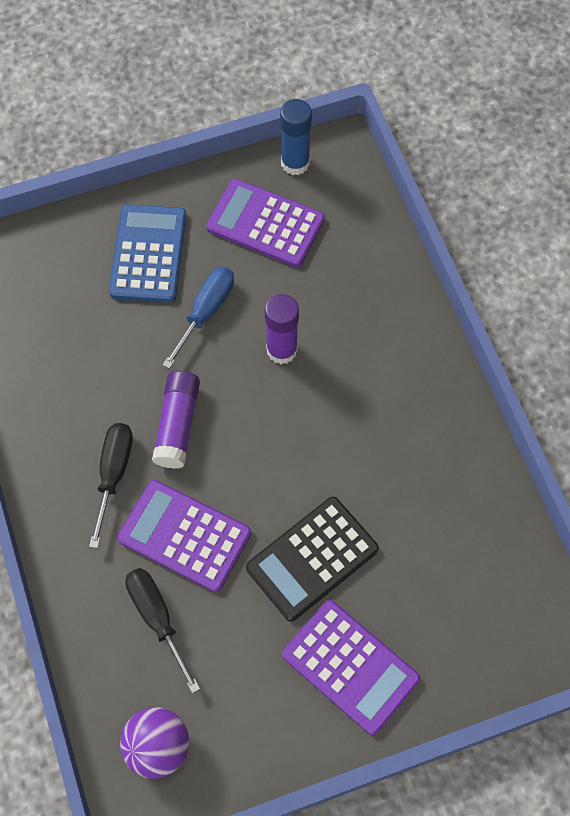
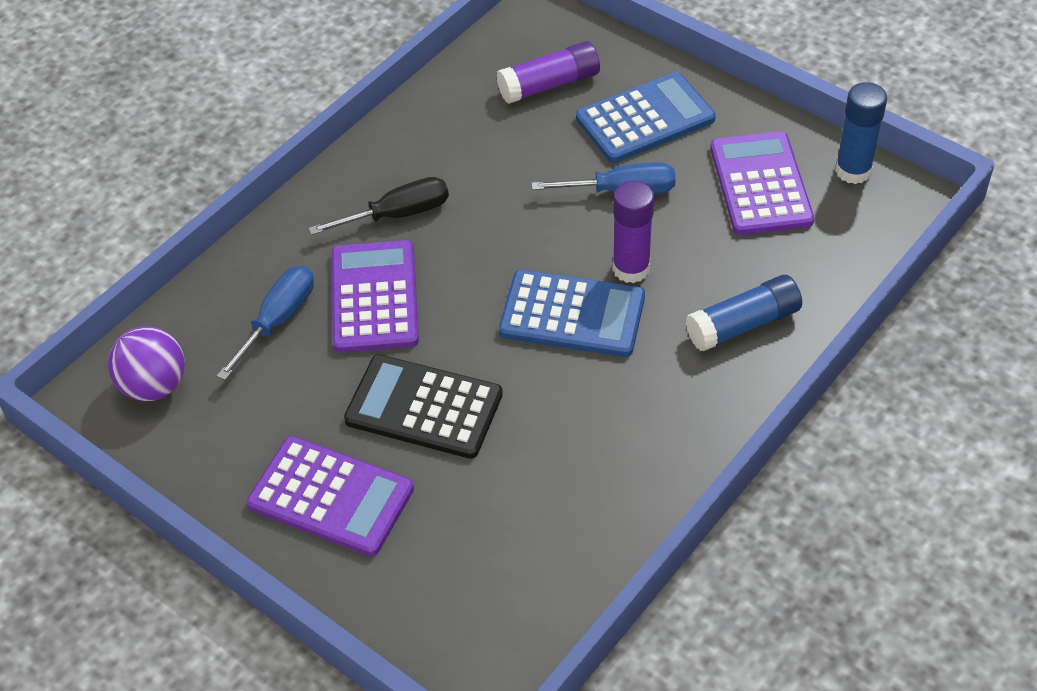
camera: 60 degrees right, 15 degrees down
black screwdriver [125,568,200,694] -> blue screwdriver [217,266,314,380]
purple glue stick [152,371,200,469] -> purple glue stick moved to [496,41,600,104]
purple calculator [282,600,420,735] -> purple calculator turned 75 degrees counterclockwise [247,436,414,556]
none -> blue calculator [499,269,645,357]
none -> blue glue stick [686,275,802,351]

